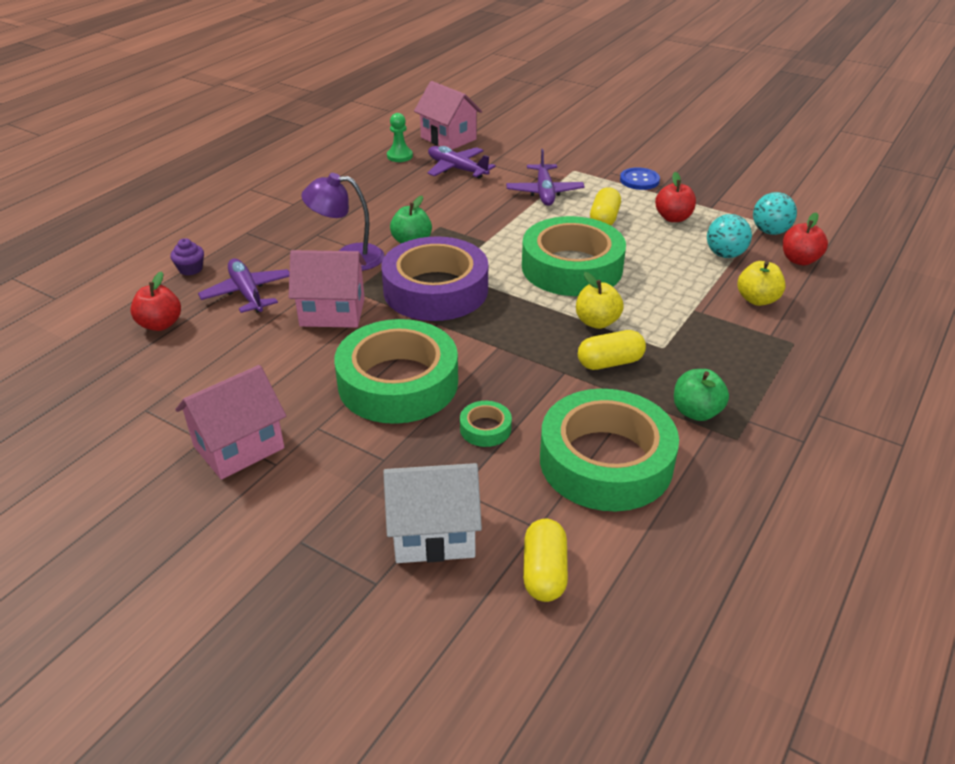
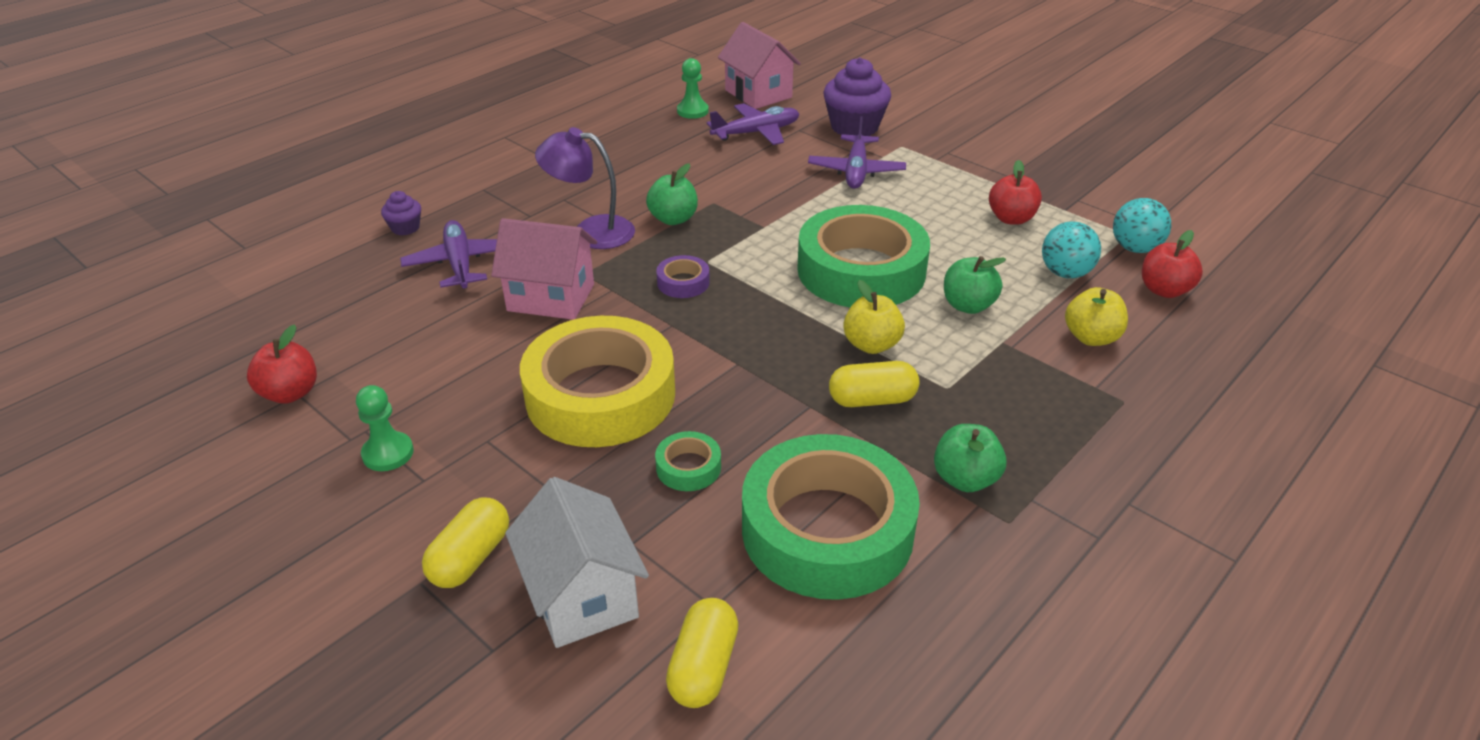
camera: 10 degrees right, 0 degrees up
red apple [130,271,181,331] -> red apple moved to [247,324,317,404]
pink house [175,365,286,480] -> green pawn [356,385,414,471]
green tape [334,319,458,424] -> yellow tape [520,316,675,447]
purple tape [381,236,488,321] -> purple tape [656,255,710,298], size x0.40
white house [383,463,482,563] -> white house turned 60 degrees clockwise [505,477,649,648]
purple plane [428,146,496,178] -> purple plane turned 105 degrees clockwise [707,103,800,145]
yellow capsule [590,187,621,226] -> yellow capsule moved to [422,497,509,588]
blue button [620,167,660,190] -> none
none -> purple cupcake [823,57,891,136]
none -> green apple [944,256,1006,314]

